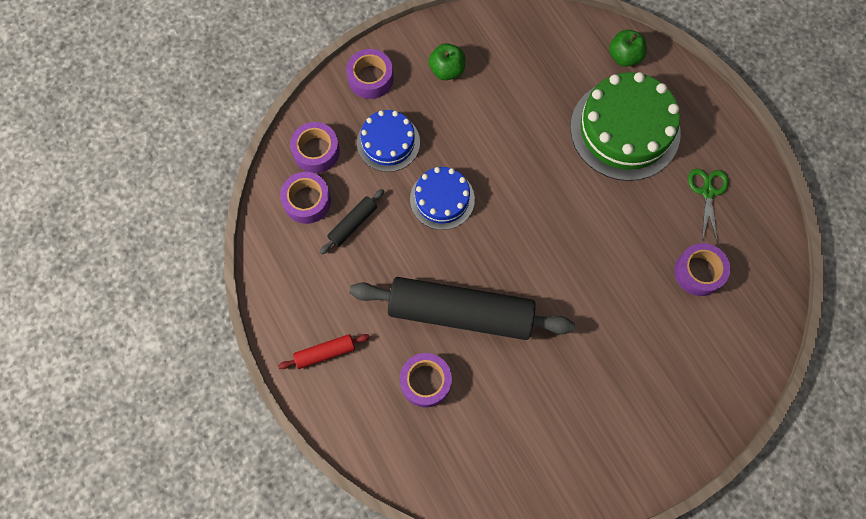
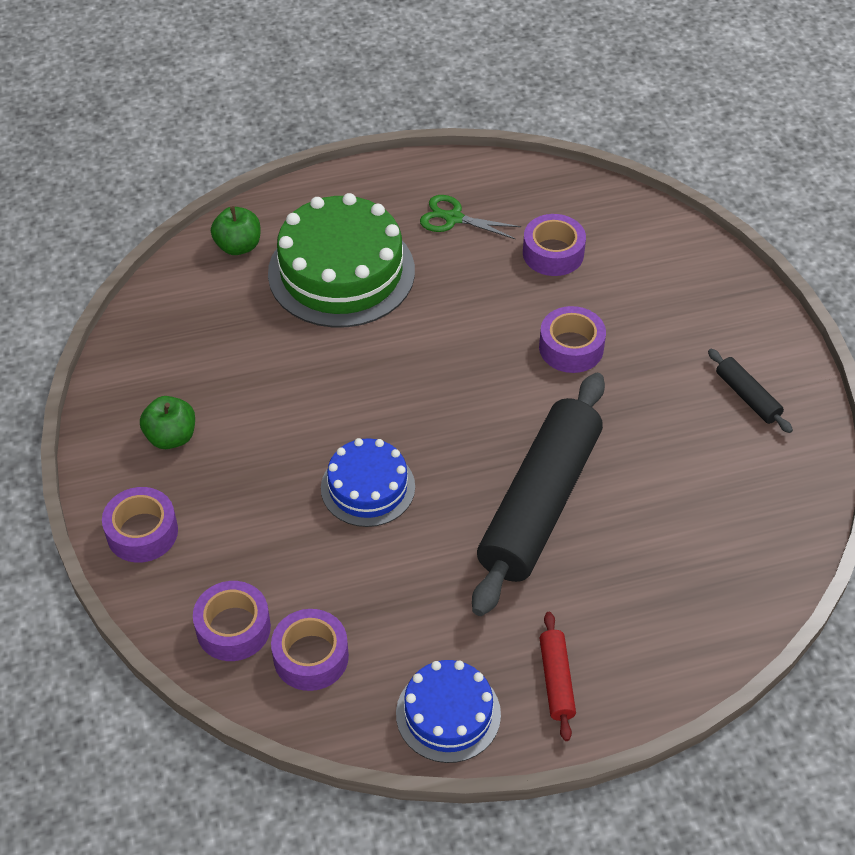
camera: 75 degrees left, 20 degrees down
black rolling pin [320,189,384,254] -> black rolling pin moved to [708,349,793,433]
blue cake [357,110,420,172] -> blue cake moved to [396,660,501,763]
purple tape [400,353,452,408] -> purple tape moved to [539,306,606,373]

